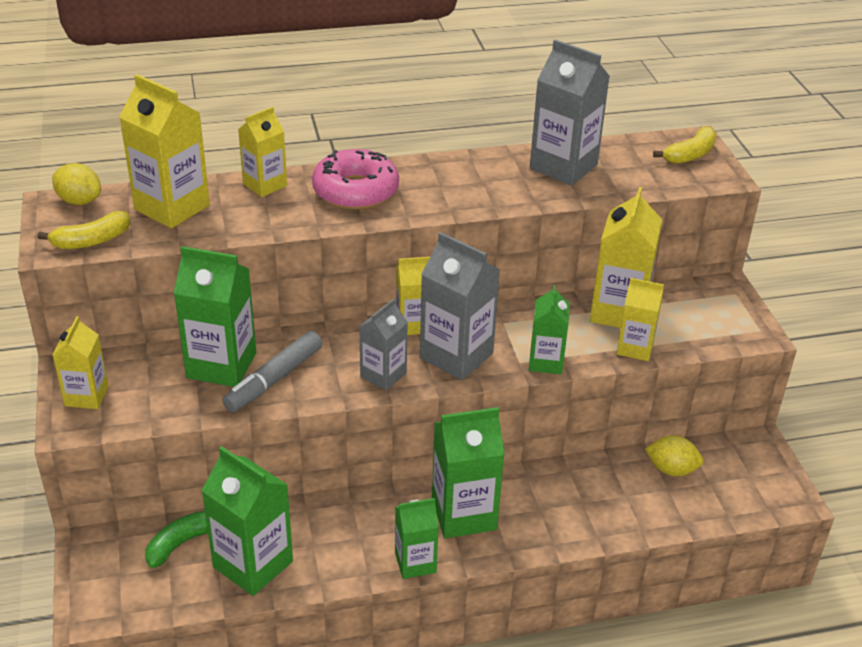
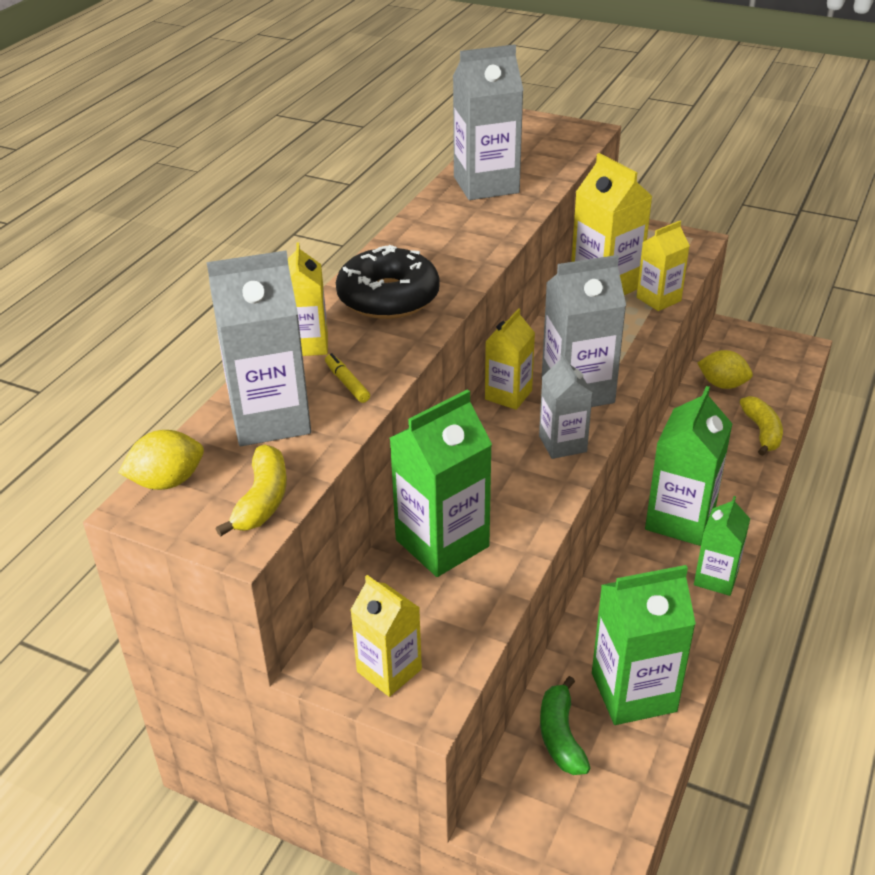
camera: 50 degrees left, 0 degrees up
yellow carton [119,74,210,229] -> grey carton [207,251,311,446]
grey marker [222,331,322,412] -> none
pink donut [312,149,399,210] -> black donut [336,245,440,319]
green carton [529,285,570,374] -> none
yellow lemon [645,435,703,476] -> yellow lemon turned 60 degrees clockwise [698,350,753,389]
yellow banana [653,126,716,164] -> yellow banana moved to [740,396,783,456]
none -> yellow marker [325,353,370,403]

